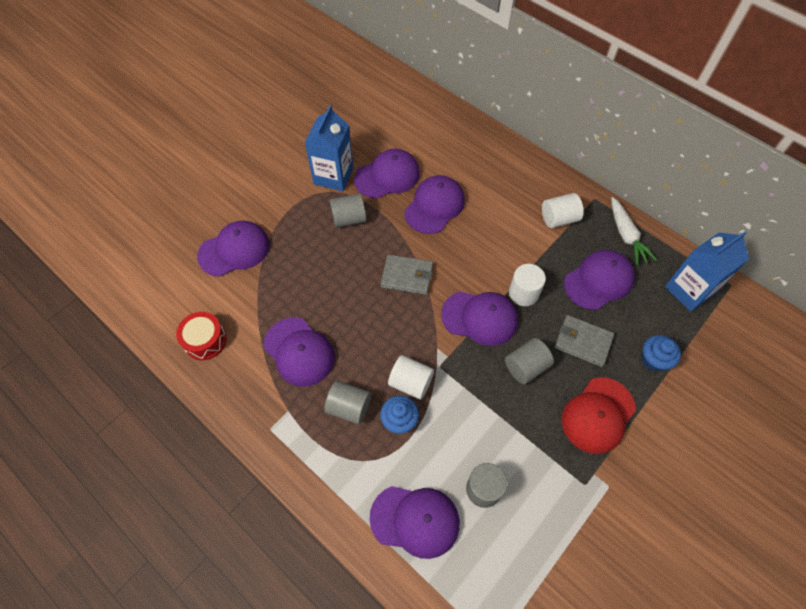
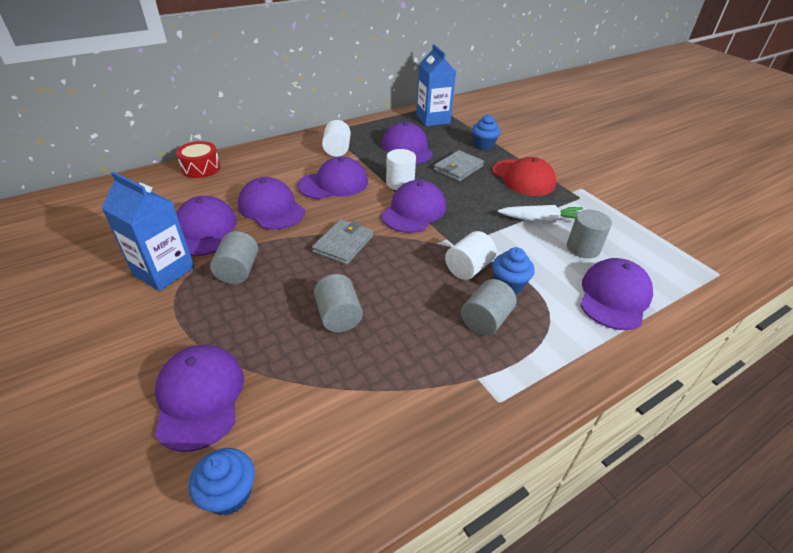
camera: 75 degrees left, 20 degrees down
red drum [176,312,227,360] -> red drum moved to [176,141,220,178]
purple cap [264,317,335,387] -> purple cap moved to [297,156,368,199]
grey cylinder [505,338,554,384] -> grey cylinder moved to [314,274,363,332]
white carrot [611,197,657,266] -> white carrot moved to [498,205,583,223]
none -> blue cupcake [189,448,255,516]

